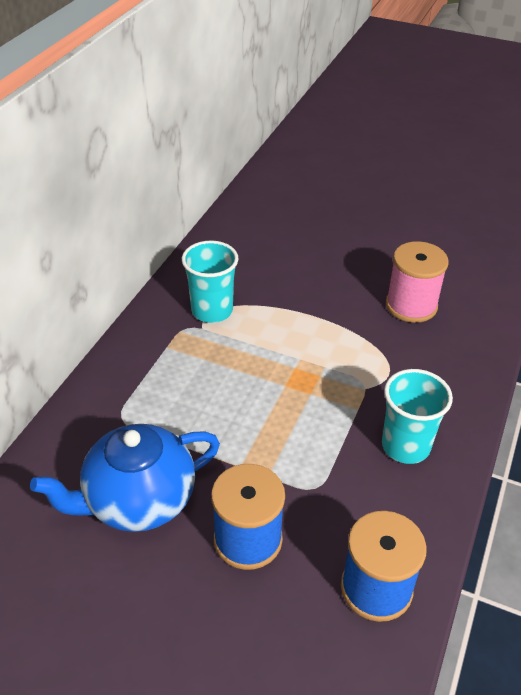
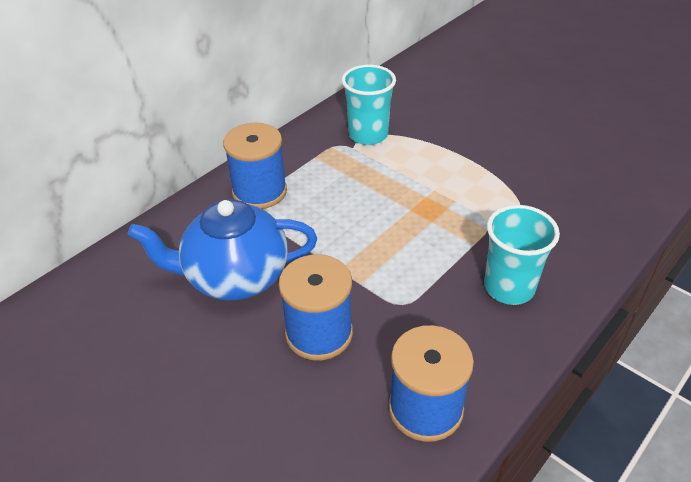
camera: 20 degrees right, 0 degrees up
pink spool [386,241,449,323] -> none
none -> blue spool [223,123,287,209]

